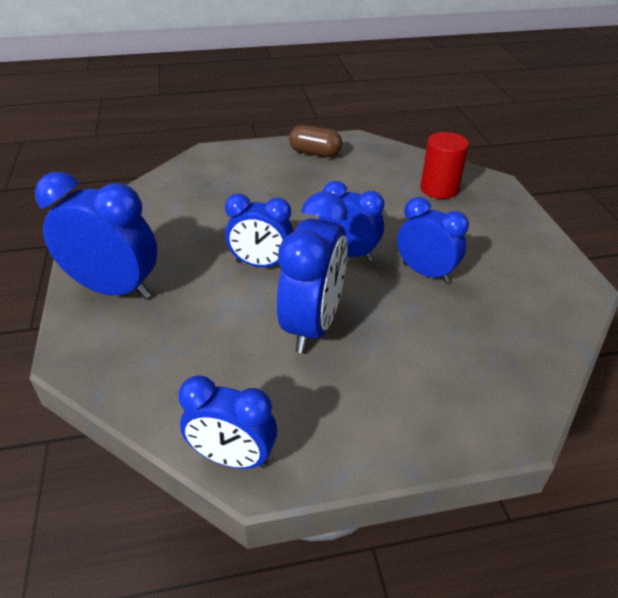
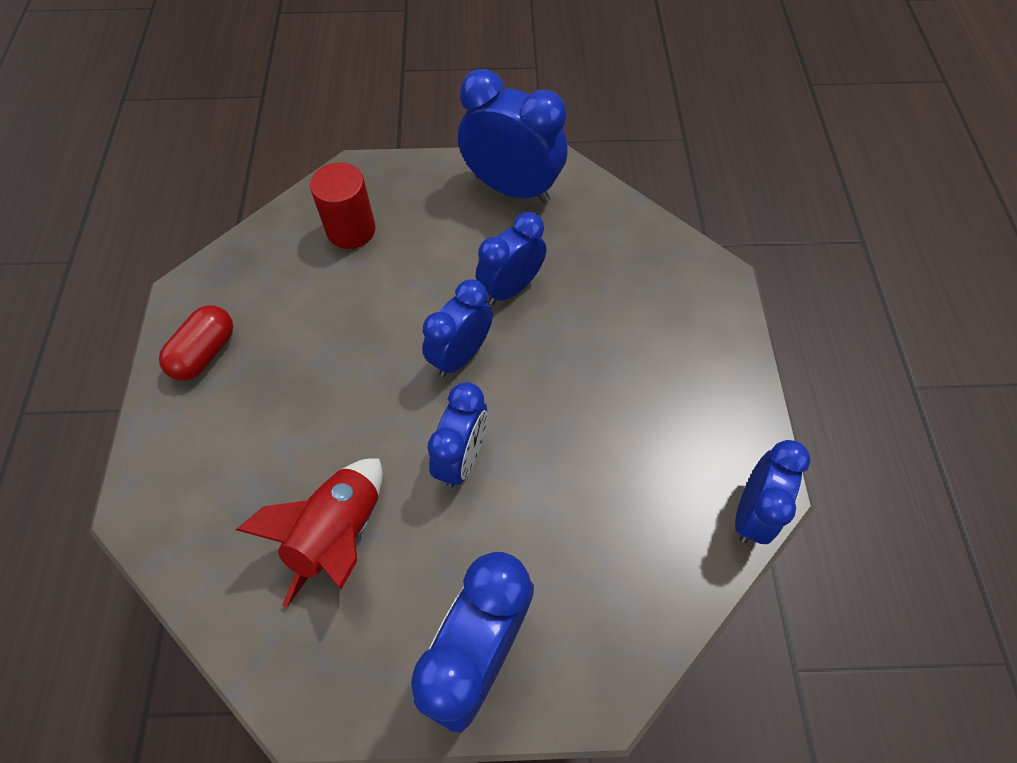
camera: 80 degrees left, 20 degrees up
blue clock [277,192,348,353] -> blue clock moved to [458,69,567,203]
brown capsule [289,125,342,157] -> red capsule [159,305,233,381]
none -> red rocket [236,458,383,608]

